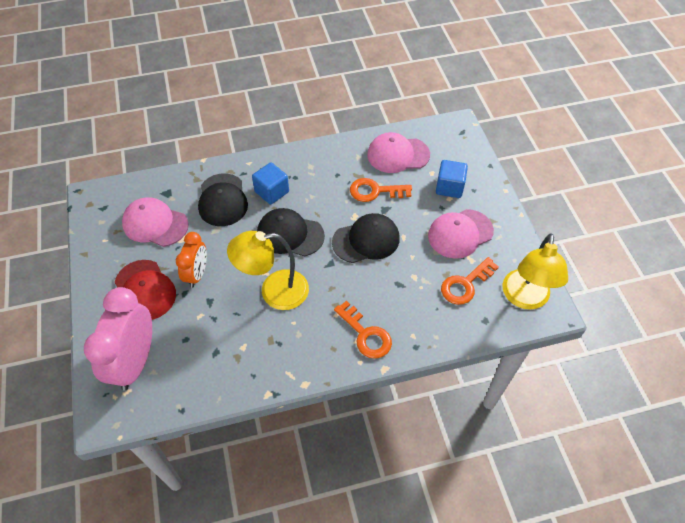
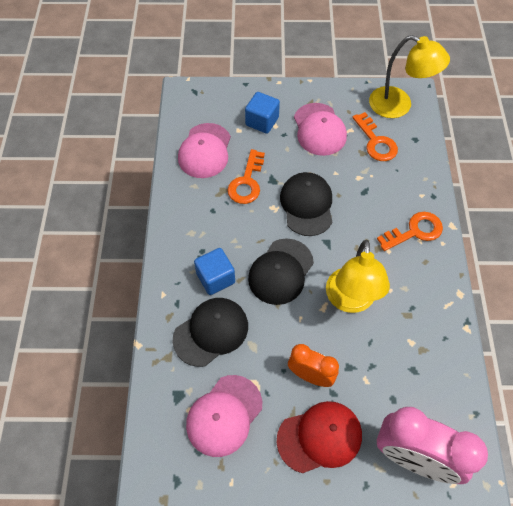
camera: 75 degrees left, 5 degrees up
black cap [198,173,248,226] -> black cap turned 45 degrees counterclockwise [173,298,248,367]

